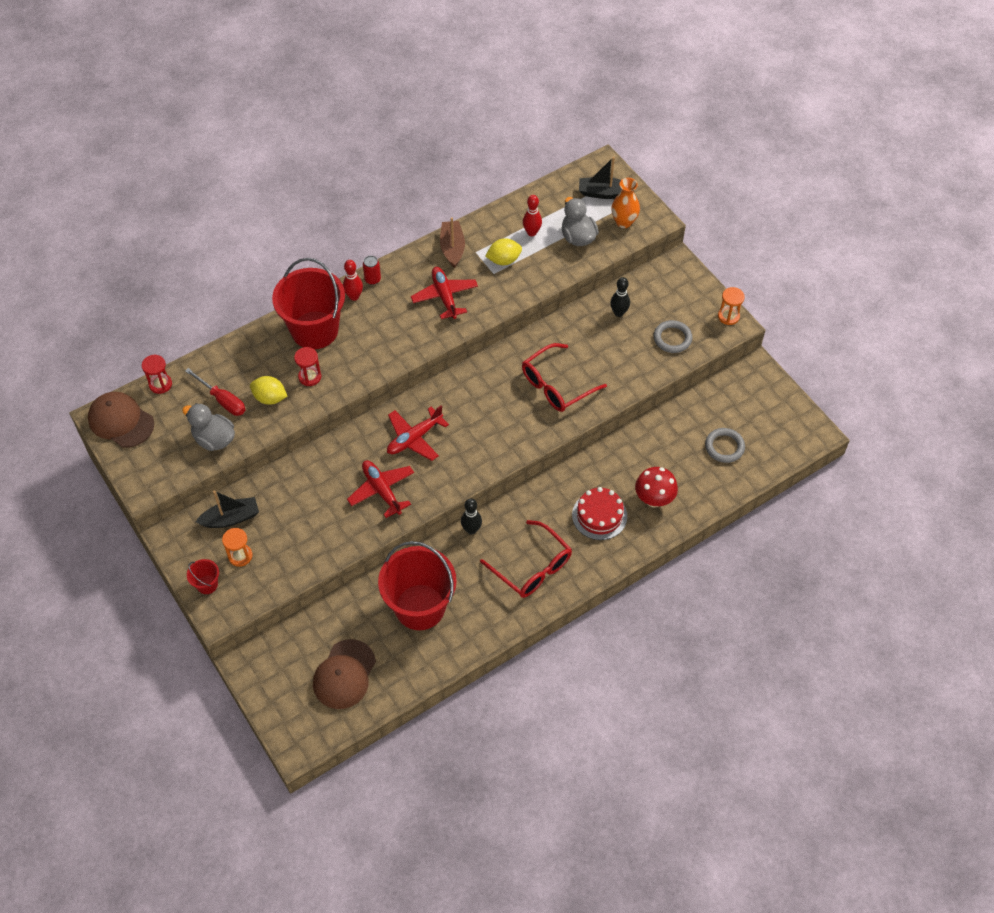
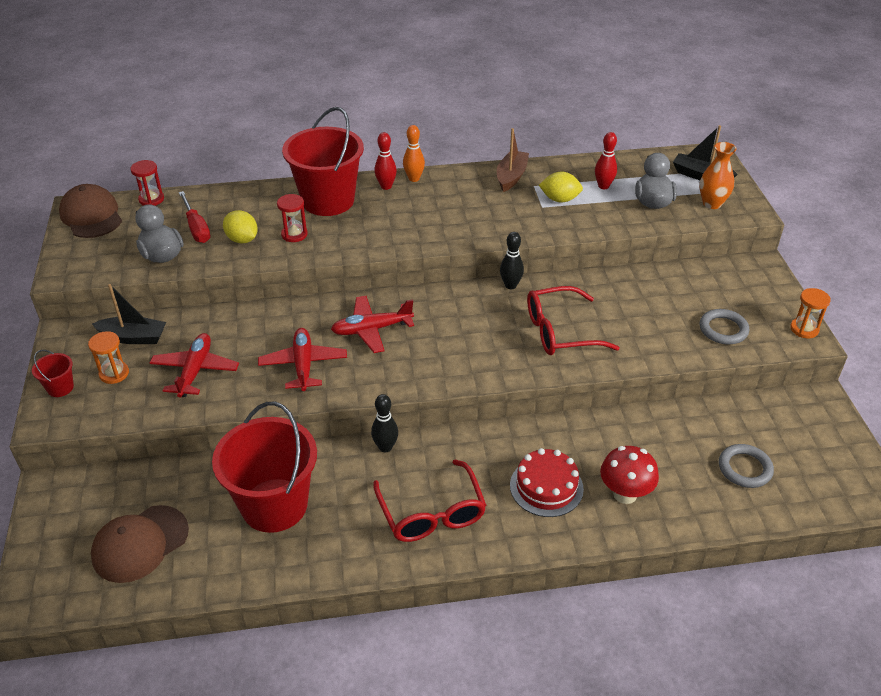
camera: 25 degrees right, 15 degrees down
red can [363,256,381,285] -> orange bowling pin [403,125,425,182]
red plane [411,267,478,319] -> red plane moved to [150,333,239,398]
black bowling pin [610,277,630,317] -> black bowling pin moved to [500,232,524,289]

